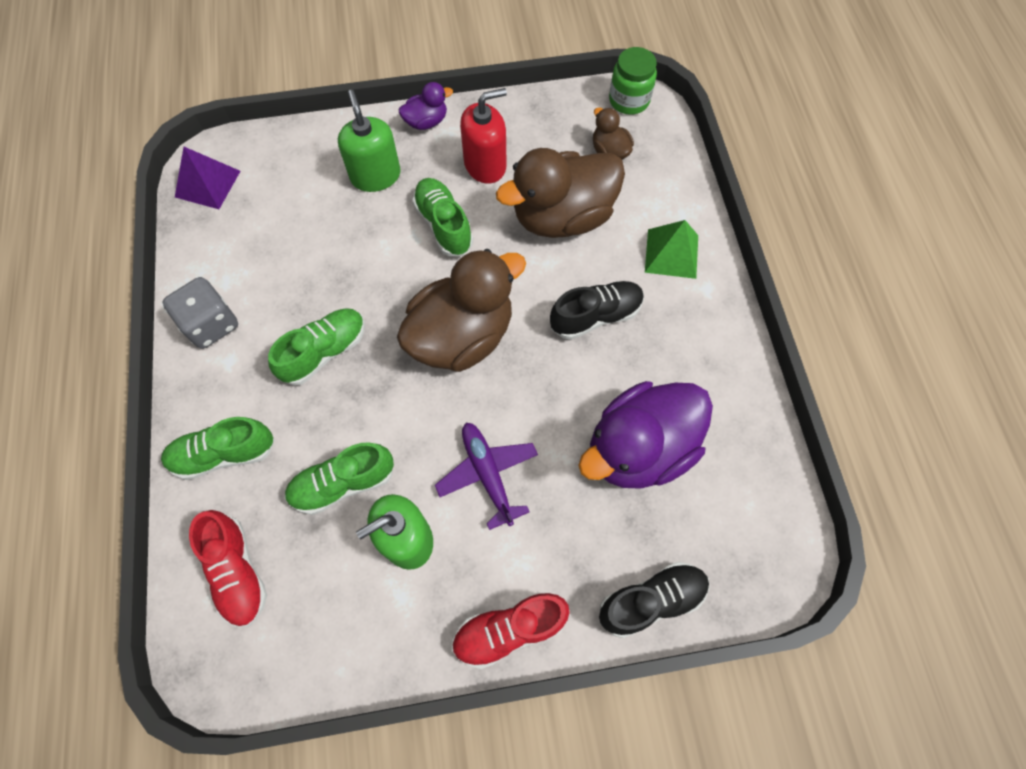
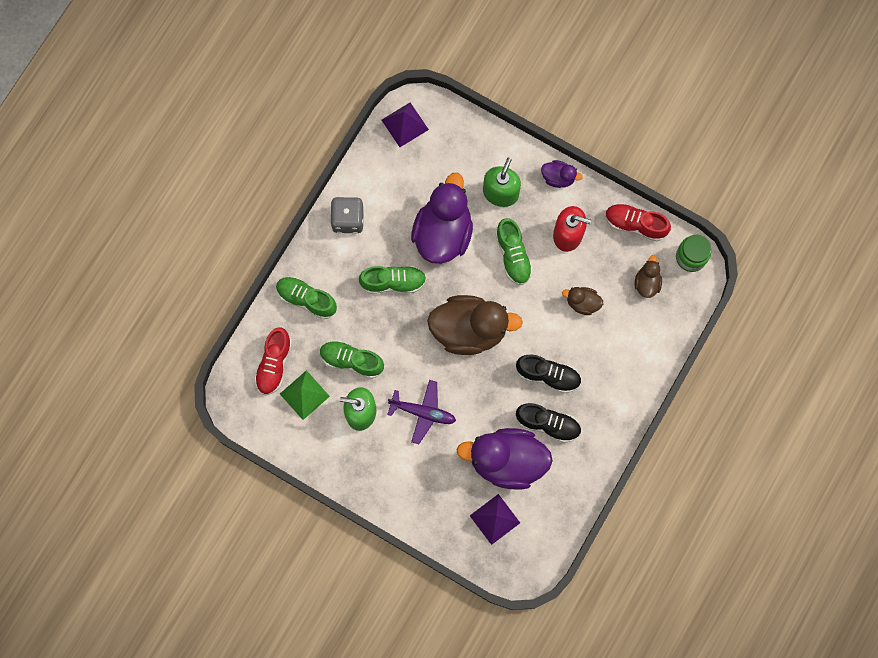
camera: 40 degrees right, 10 degrees up
green shoe [412,178,473,256] -> green shoe turned 150 degrees clockwise [495,218,533,285]
purple plane [435,423,538,530] -> purple plane turned 90 degrees clockwise [387,380,456,444]
red shoe [452,592,570,669] -> red shoe moved to [605,203,671,241]
brown duck [496,148,625,238] -> brown duck [562,287,603,315], size x0.46
black shoe [599,562,709,638] -> black shoe moved to [516,403,581,443]
green pyramid [645,220,698,279] -> green pyramid moved to [280,370,330,420]
none -> purple duck [411,173,473,264]
none -> purple pyramid [470,494,520,545]

